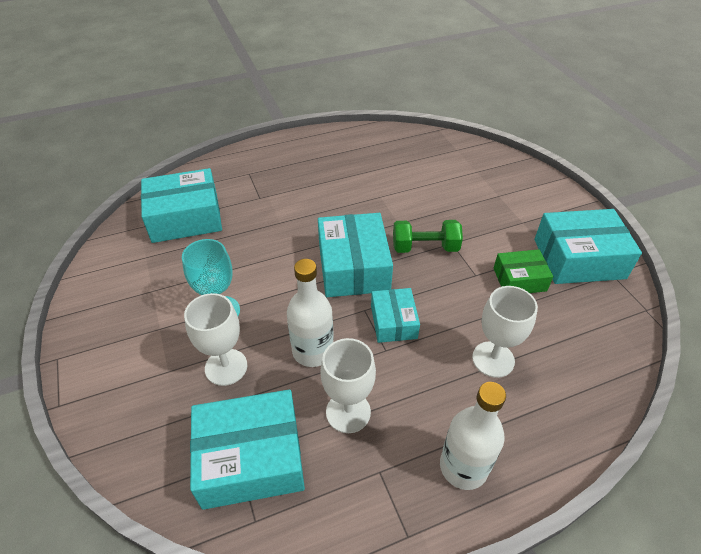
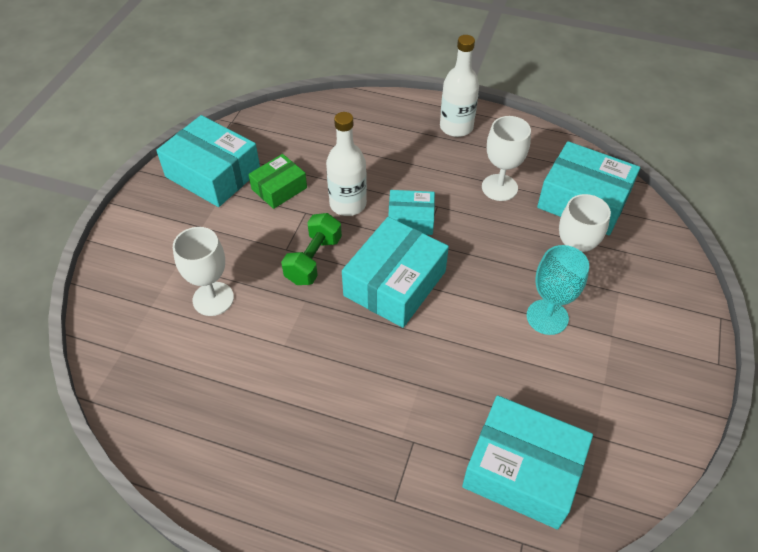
camera: 140 degrees left, 5 degrees up
white bottle [287,259,334,367] -> white bottle moved to [326,112,367,216]
turquoise box [371,288,420,343] -> turquoise box turned 60 degrees clockwise [388,190,435,235]
green dumbbell [393,220,463,253] -> green dumbbell turned 75 degrees clockwise [281,213,342,285]
white goblet [472,286,538,378] -> white goblet moved to [173,227,234,316]
green box [494,249,553,293] -> green box turned 75 degrees counterclockwise [248,154,307,209]

